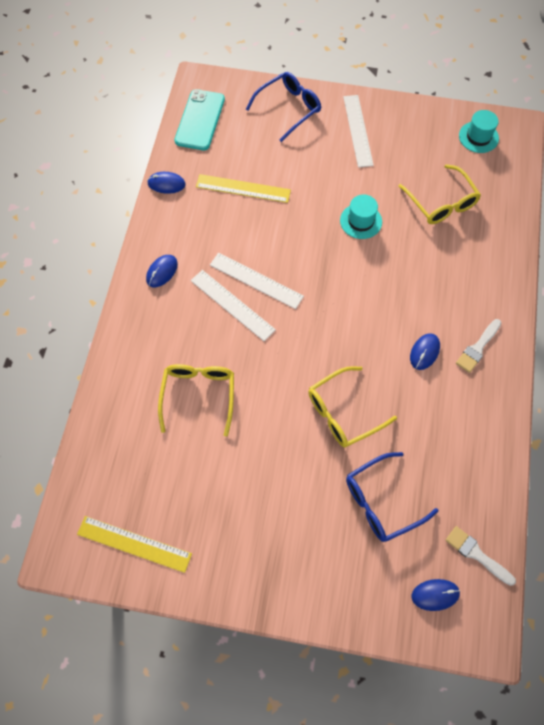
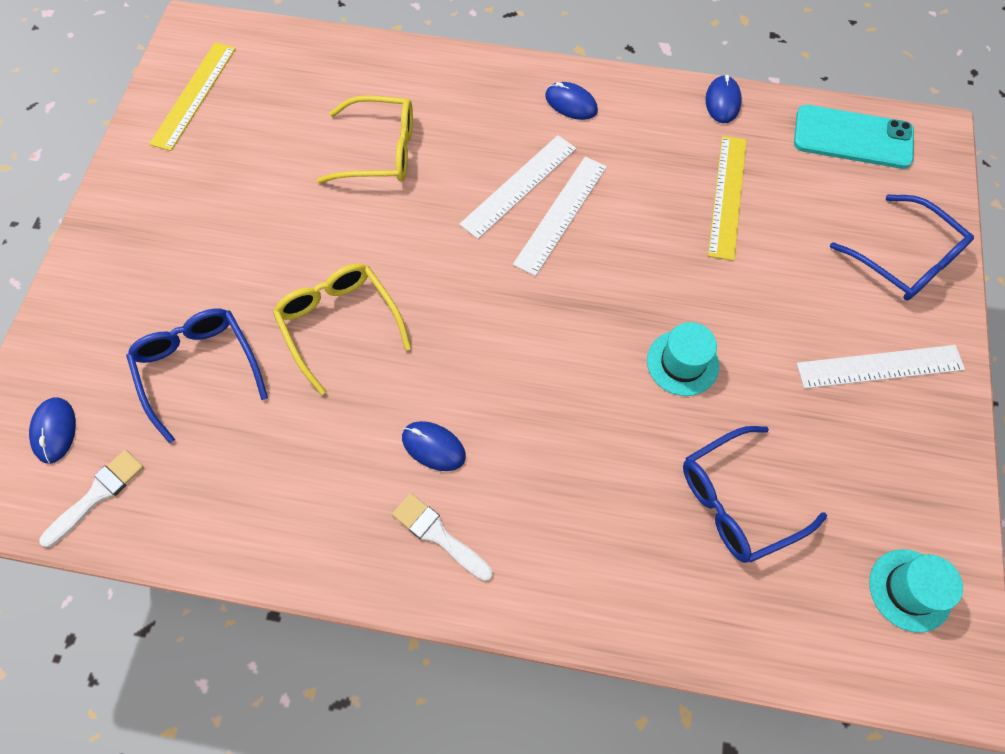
camera: 90 degrees right, 0 degrees up
yellow glasses [399,164,481,224] -> blue glasses [683,426,828,563]

